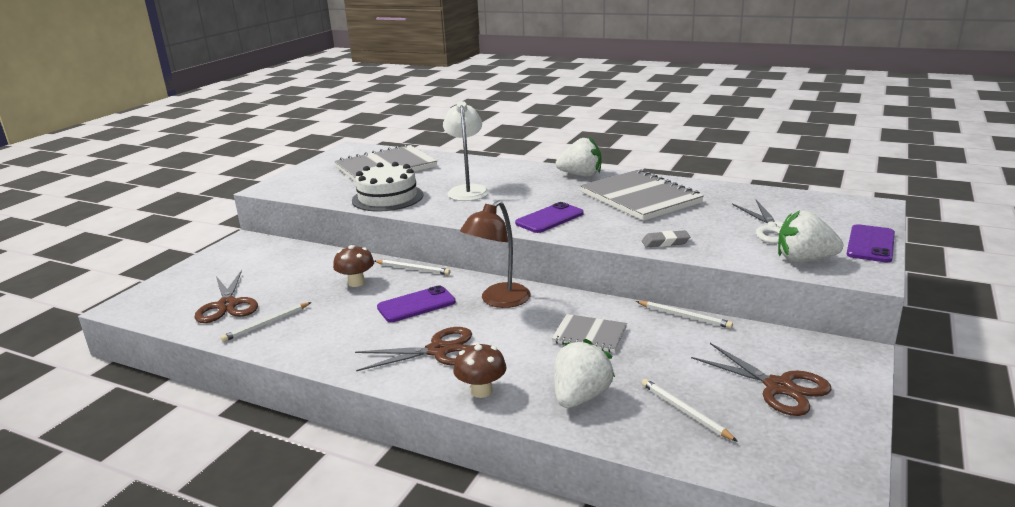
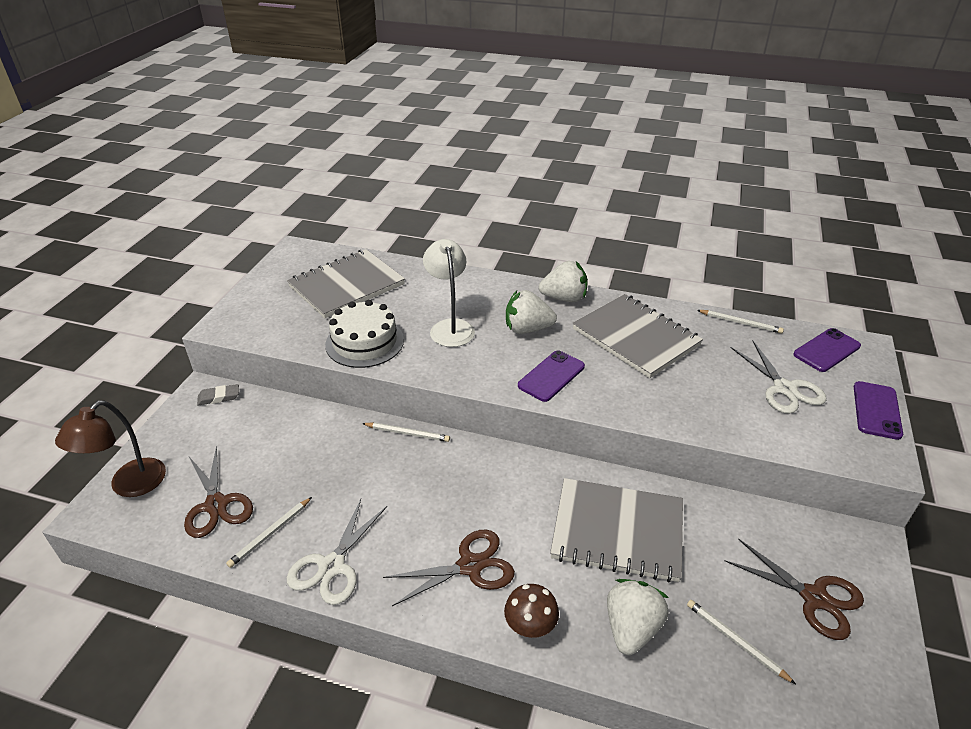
camera: 10 degrees left, 15 degrees up
brown mushroom [333,245,374,287] -> none
purple phone [377,285,456,322] -> purple phone moved to [793,328,861,372]
brown lamp [460,200,531,308] -> brown lamp moved to [55,400,166,497]
grey notebook [552,314,627,352] -> grey notebook [550,478,683,582], size x1.91
white pencil [636,301,733,329] -> white pencil moved to [697,310,784,334]
grey eraser [642,230,690,248] -> grey eraser moved to [197,384,239,405]
white strawberry [778,210,843,262] -> white strawberry moved to [506,290,557,334]
none -> white scissors [287,499,387,605]

